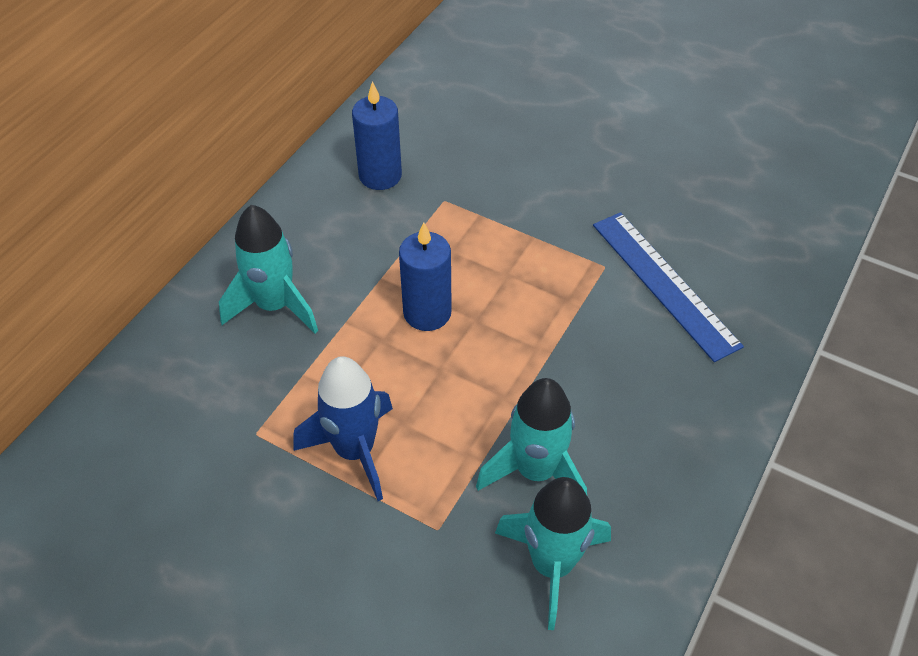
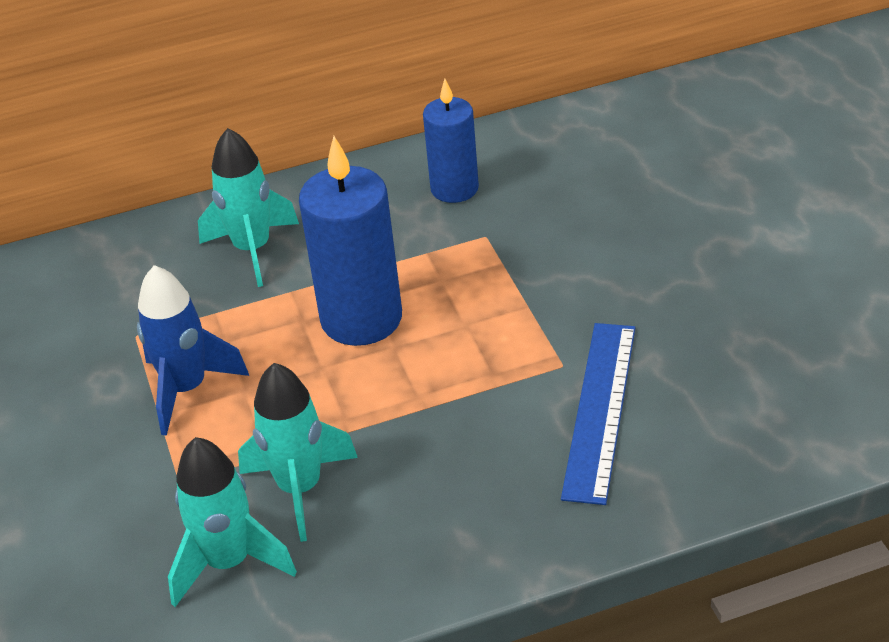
camera: 45 degrees right, 10 degrees down
blue candle [399,222,452,331] -> blue candle [299,136,402,346], size x1.56

